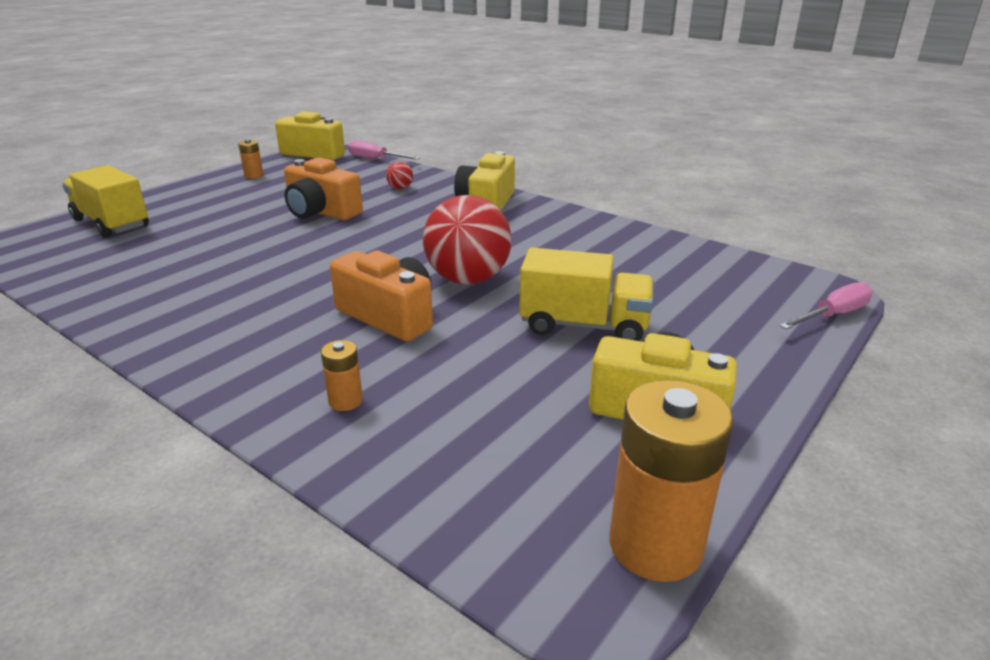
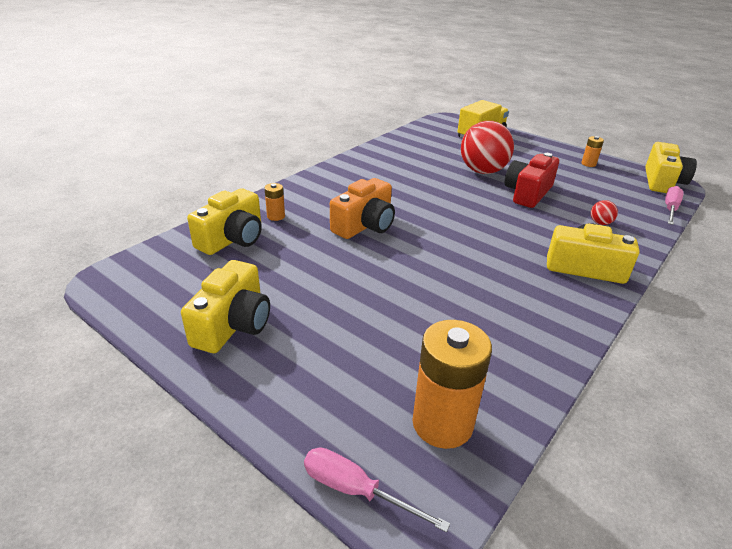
camera: 90 degrees right, 5 degrees up
orange camera [284,157,363,220] -> red camera [505,153,559,208]
red ball [423,195,511,284] -> red ball moved to [461,121,514,174]
yellow truck [519,248,654,341] -> none
orange battery [610,380,734,582] -> orange battery moved to [412,320,492,449]
pink screwdriver [779,282,873,329] -> pink screwdriver turned 150 degrees clockwise [304,447,450,533]
none -> yellow camera [187,188,262,255]

